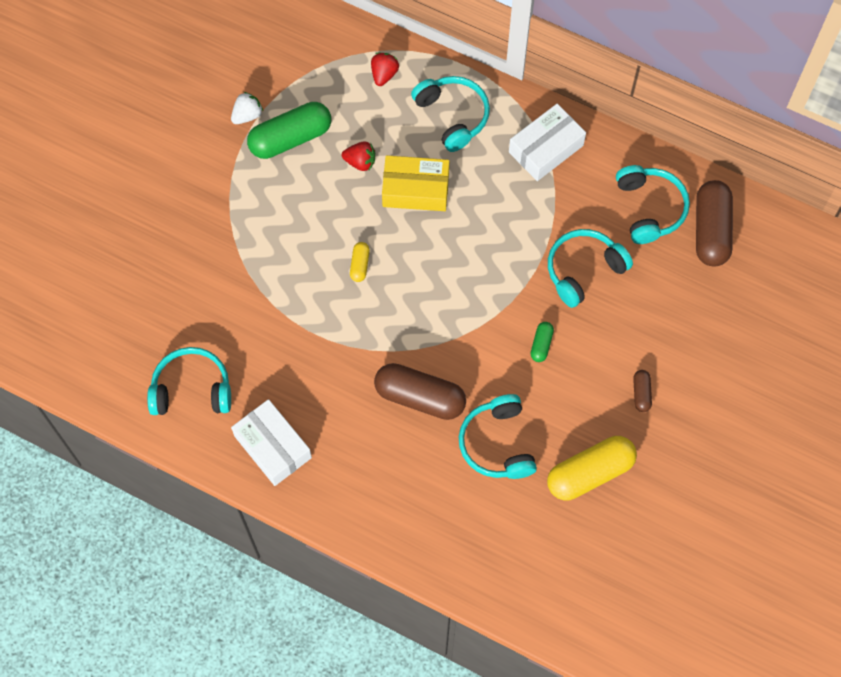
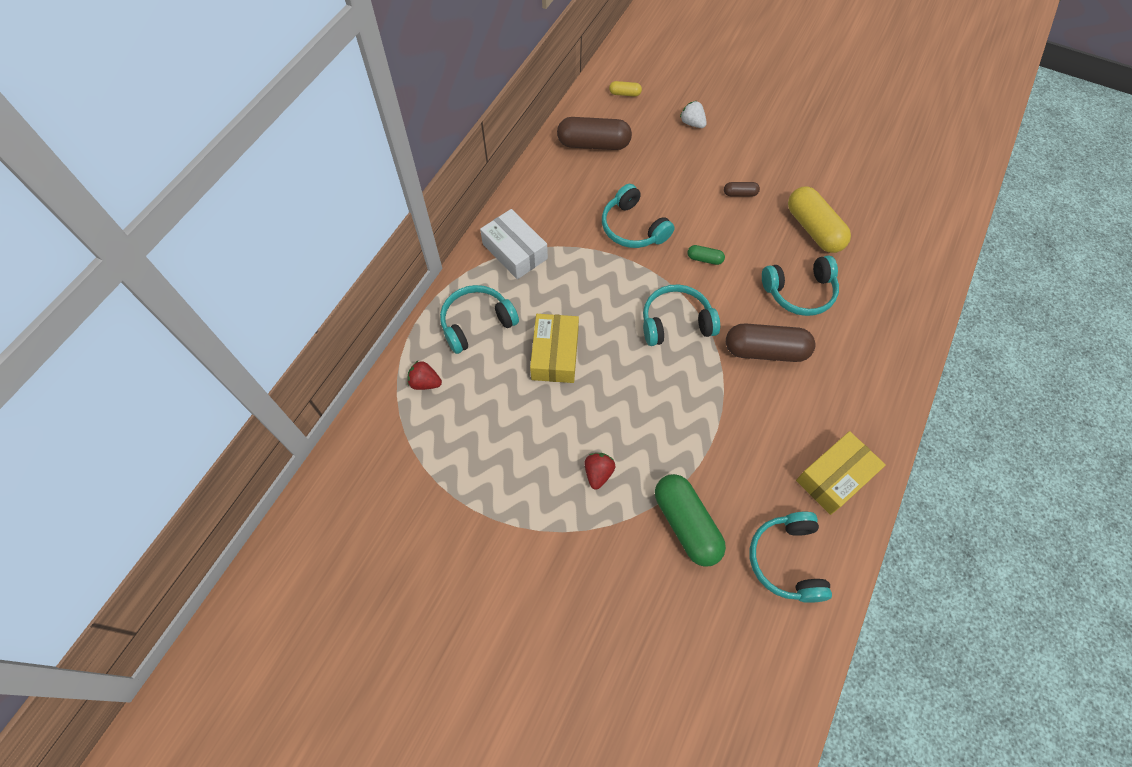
camera: 90 degrees left, 5 degrees down
white strawberry [231,92,263,124] -> white strawberry moved to [680,101,707,128]
white box [231,399,312,486] -> yellow box [796,431,886,515]
green capsule [247,102,331,159] -> green capsule moved to [655,474,726,567]
red strawberry [342,141,375,171] -> red strawberry moved to [584,453,616,489]
yellow capsule [350,242,370,282] -> yellow capsule moved to [609,81,642,97]
brown capsule [374,363,466,420] -> brown capsule turned 75 degrees clockwise [726,323,815,362]
turquoise headphones [616,165,690,244] -> turquoise headphones moved to [643,285,720,346]

